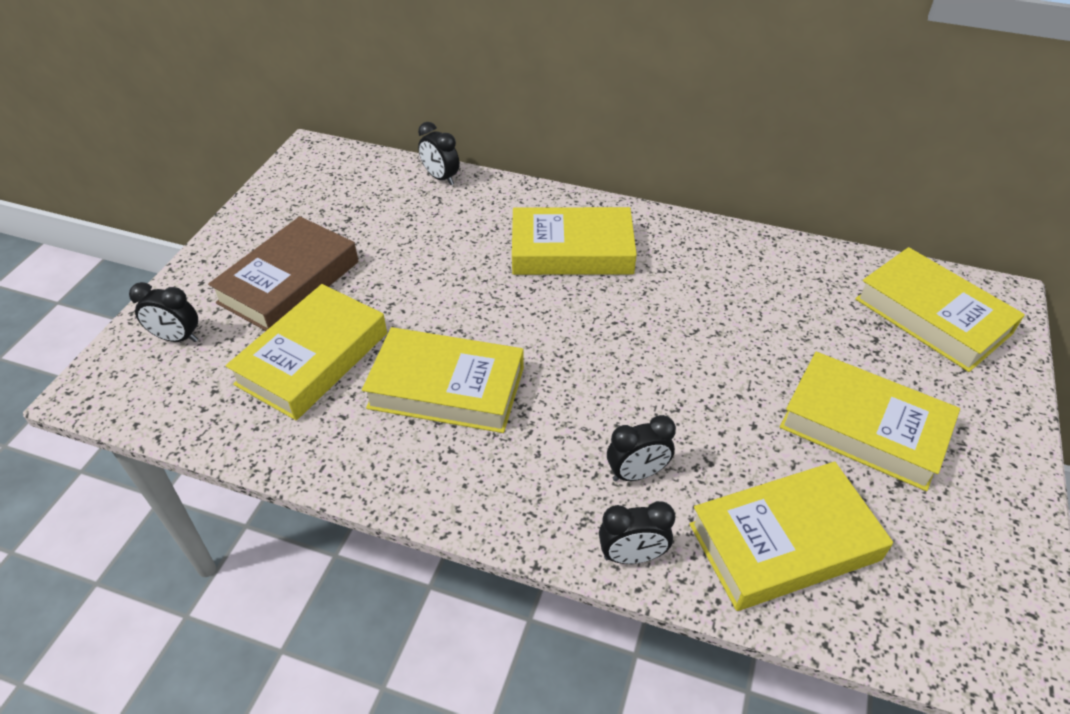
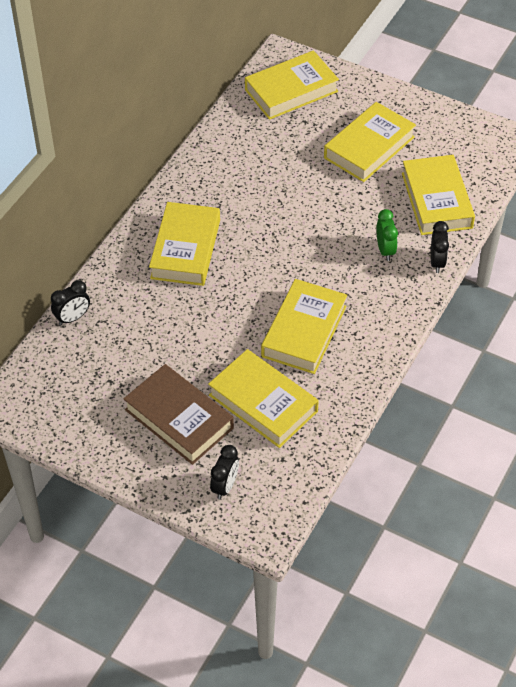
camera: 80 degrees left, 5 degrees up
black clock [607,415,676,481] -> green clock [377,209,398,261]

